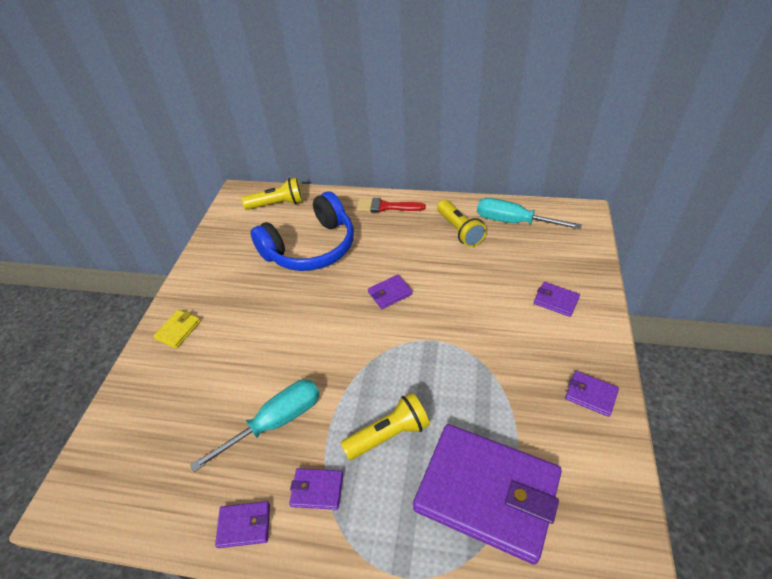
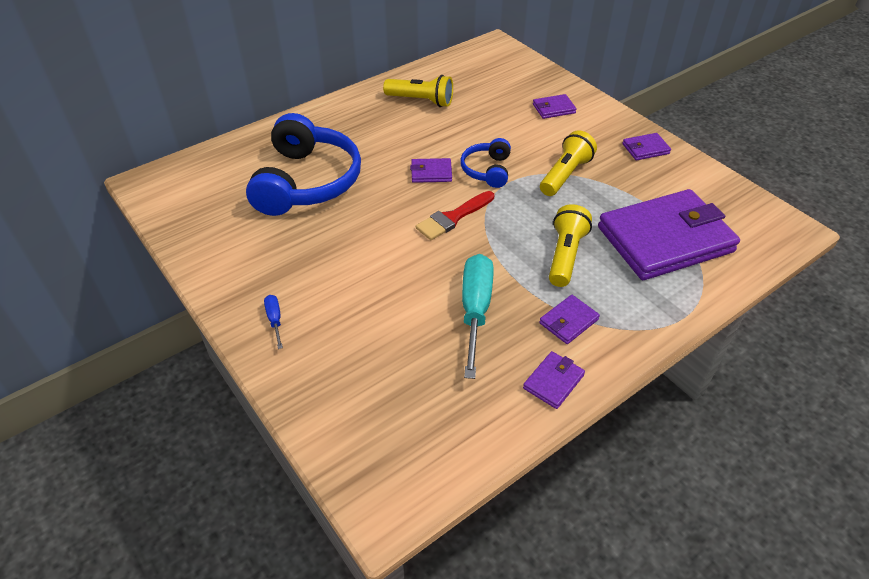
camera: 50 degrees left, 0 degrees up
yellow wallet [153,310,201,348] -> blue screwdriver [264,295,283,349]
yellow flashlight [242,178,303,210] -> yellow flashlight moved to [540,131,597,196]
red brush [357,198,426,213] -> red brush moved to [416,191,494,240]
purple wallet [368,275,413,309] -> purple wallet turned 75 degrees clockwise [410,158,452,183]
turquoise screwdriver [477,198,582,229] -> none
none -> blue headphones [460,138,511,188]

